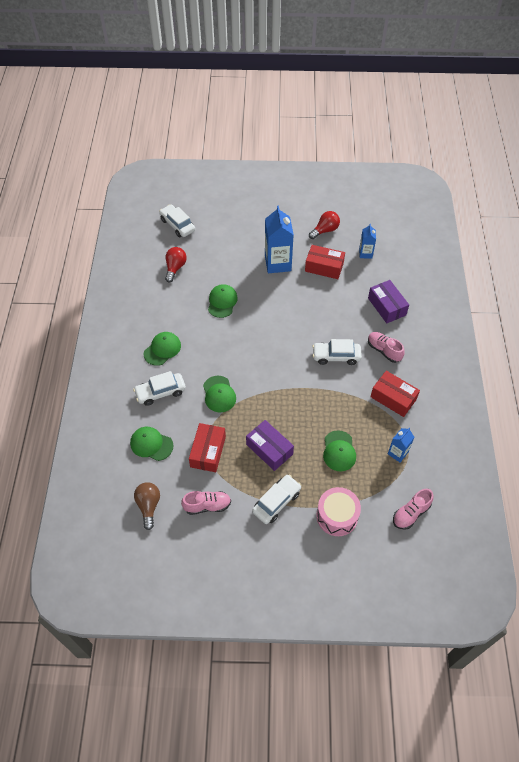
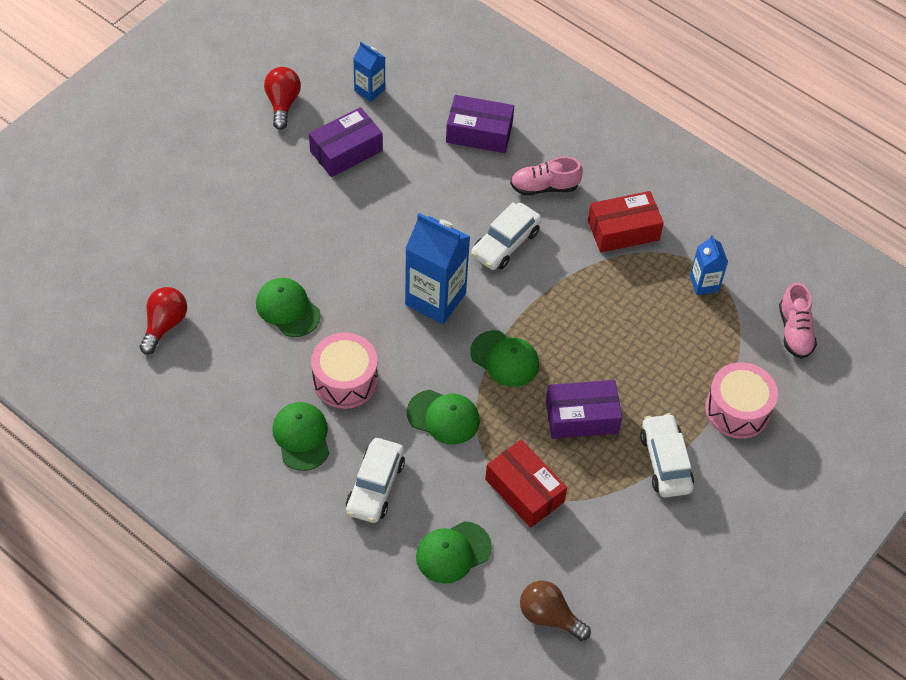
camera: 55 degrees left, 0 degrees up
white car [159,204,195,237] -> none
red light bulb [165,247,187,283] -> red light bulb turned 60 degrees clockwise [140,287,187,355]
pink shoe [181,491,231,515] -> none
blue carton [265,206,294,273] -> blue carton moved to [405,213,470,324]
red box [305,245,345,279] -> purple box [309,107,383,177]
green cap [323,430,356,471] -> green cap moved to [470,330,539,387]
none -> pink drum [311,332,378,409]

